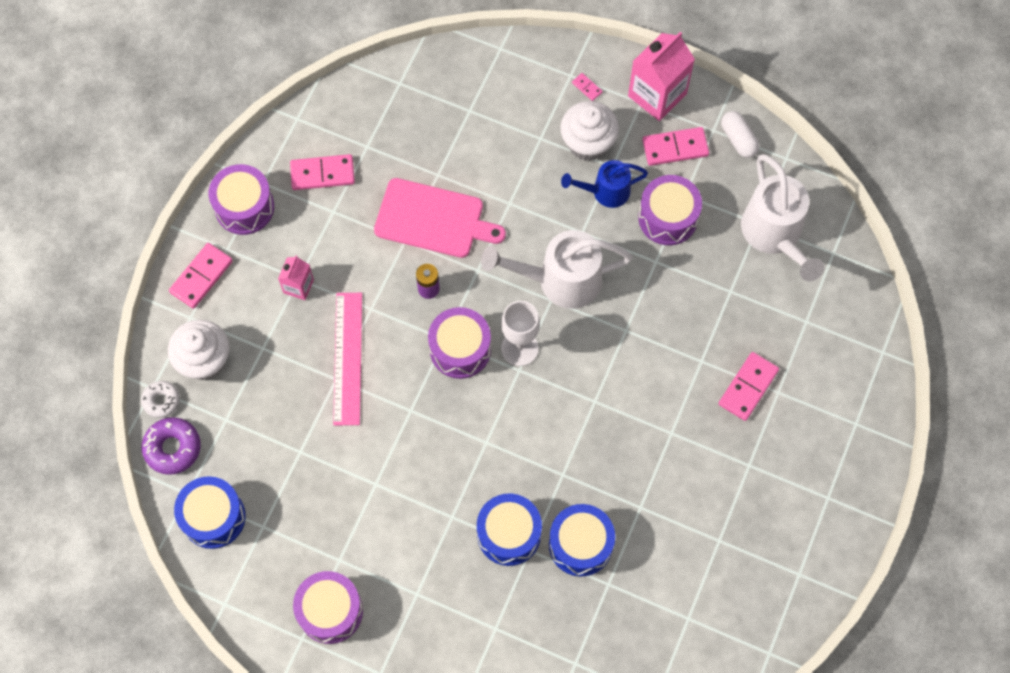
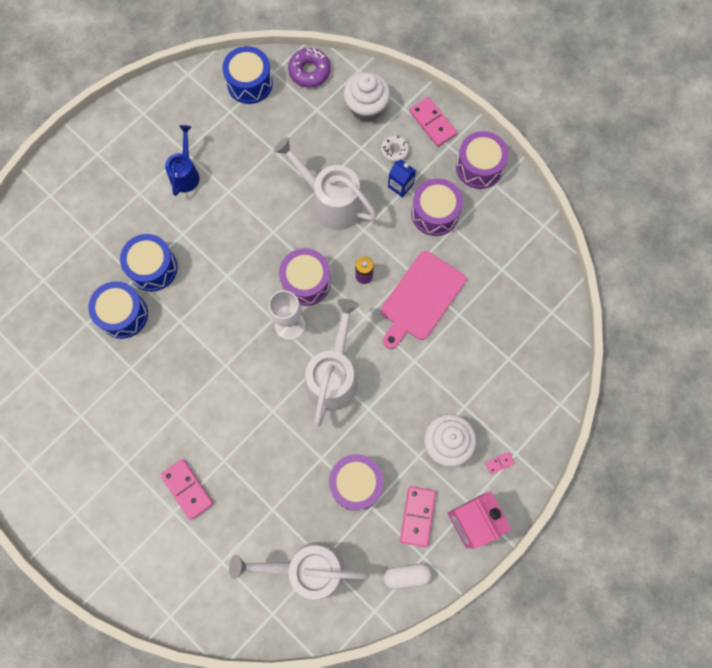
camera: 110 degrees right, 5 degrees up
white donut [141,381,180,418] -> white donut moved to [381,135,410,162]
pink carton [278,255,314,300] -> blue carton [388,160,416,197]
pink domino [290,154,355,190] -> none
purple drum [293,571,363,644] -> purple drum moved to [411,178,463,236]
pink ruler [333,293,362,425] -> white watering can [273,137,377,230]
blue watering can [561,160,648,208] -> blue watering can moved to [165,125,200,196]

